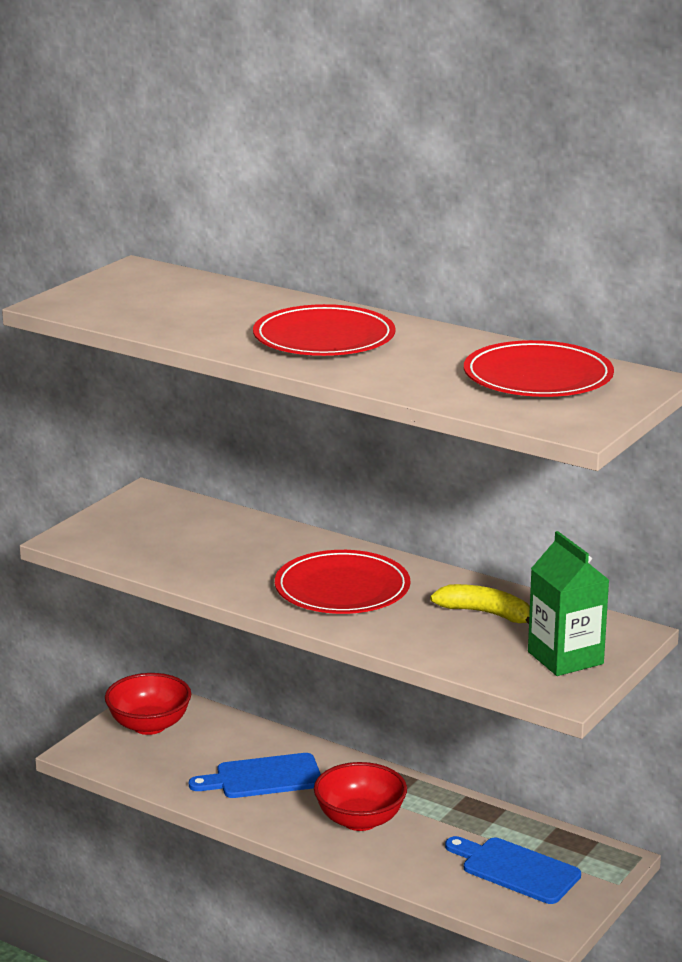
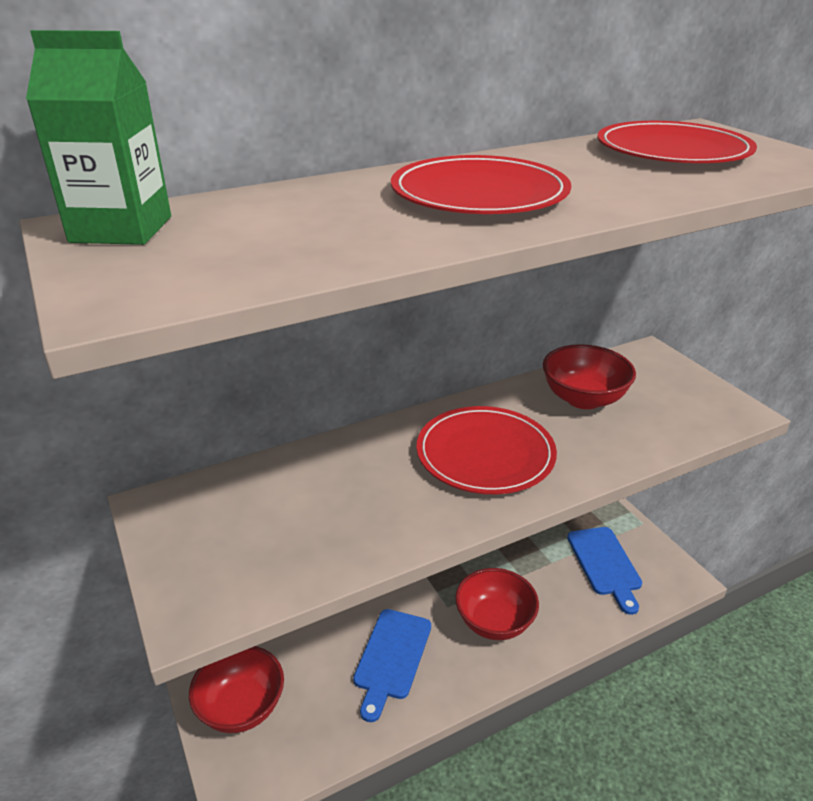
camera: 60 degrees left, 10 degrees up
yellow banana [430,584,530,624] -> red bowl [543,344,636,409]
blue cutting board [445,836,581,904] -> blue cutting board turned 75 degrees counterclockwise [567,527,642,615]
green carton [528,531,609,676] -> green carton moved to [26,30,171,245]

